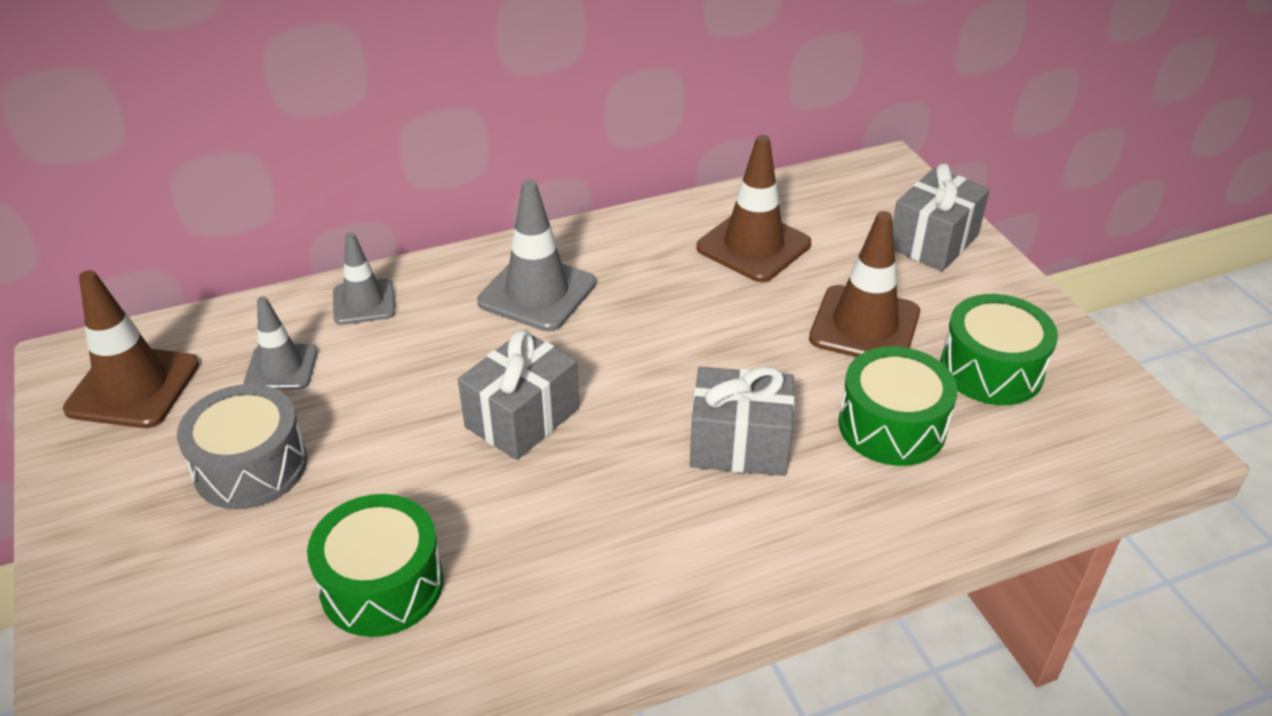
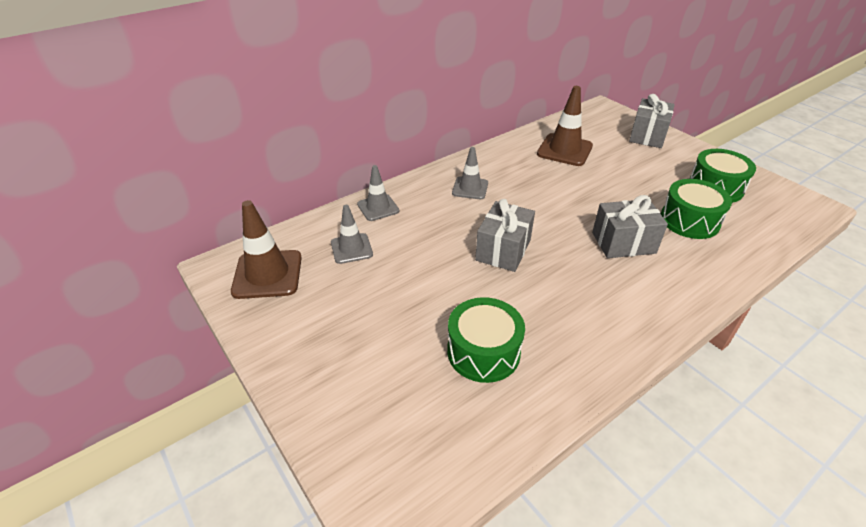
camera: 15 degrees left, 0 degrees up
grey drum [177,384,307,509] -> none
grey traffic cone [477,180,596,332] -> grey traffic cone [452,147,488,199], size x0.63
brown traffic cone [809,211,920,357] -> none

